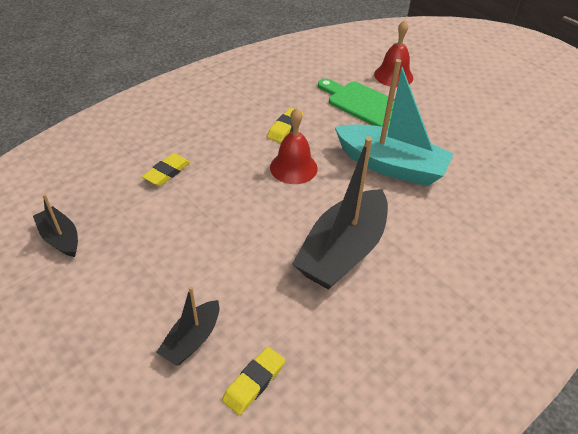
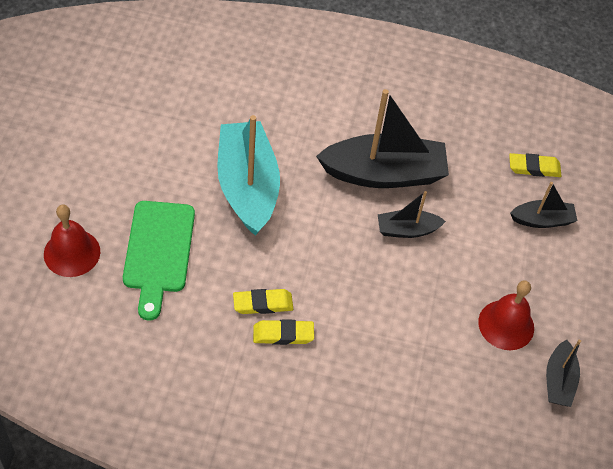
camera: 130 degrees left, 10 degrees up
yellow eraser [142,153,191,186] -> yellow eraser moved to [253,319,314,345]
red bell [270,108,318,184] -> red bell moved to [478,280,534,350]
none -> black boat [378,191,446,238]

